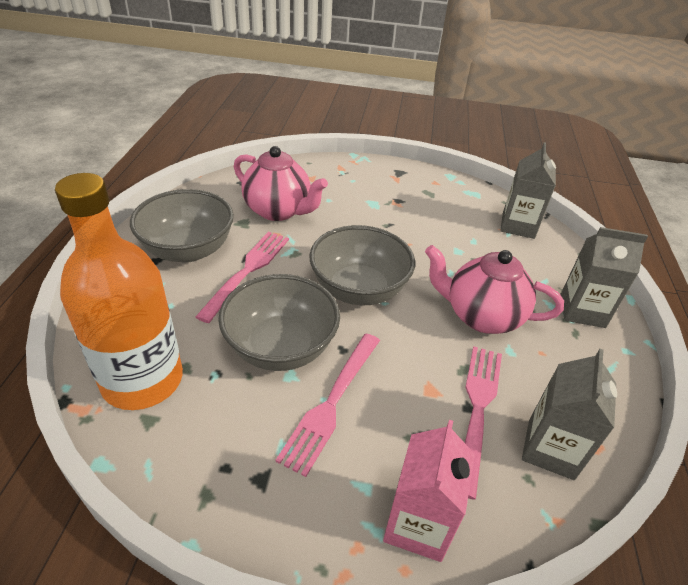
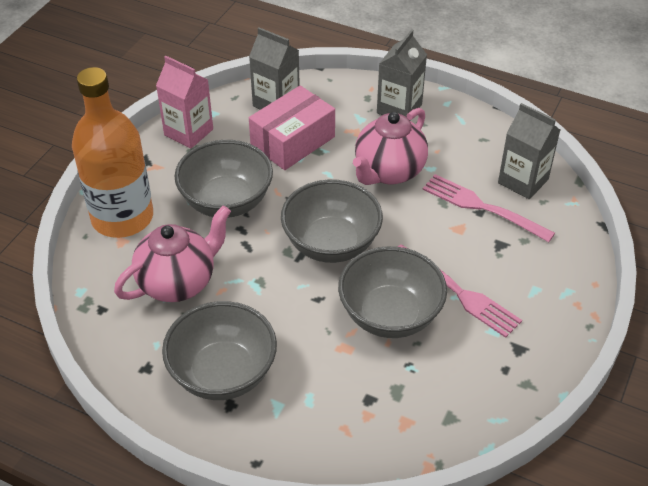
camera: 70 degrees left, 5 degrees up
orange bottle [55,173,183,410] -> orange bottle moved to [72,67,153,238]
pink fork [196,232,289,323] -> none
pink carton [383,420,475,562] -> pink carton moved to [156,56,213,148]
none -> grey bowl [175,140,273,218]
none -> pink box [249,85,335,170]

